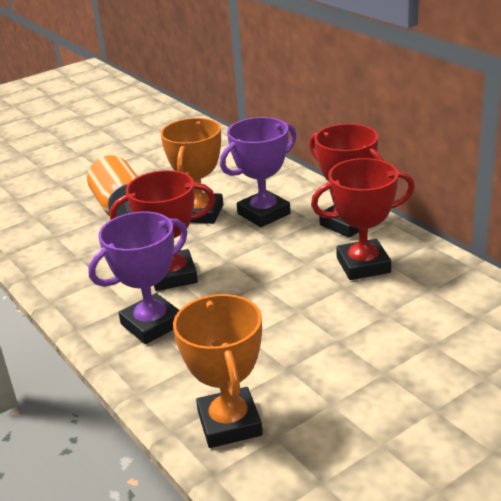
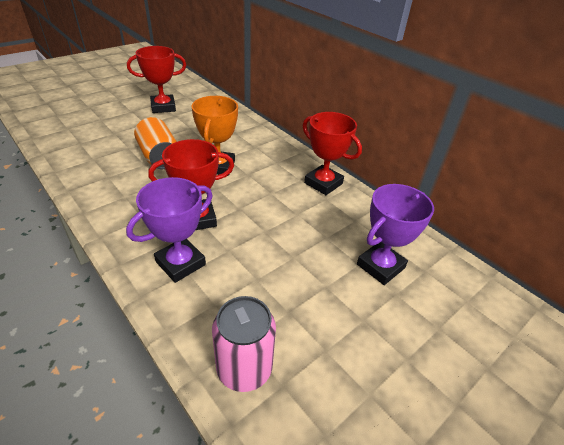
camera: 10 degrees left, 10 degrees up
orange trophy [173,294,263,448] -> pink can [212,296,276,392]
purple trophy [220,117,296,227] -> purple trophy moved to [357,184,434,285]
red trophy [311,158,415,280] -> red trophy moved to [127,46,186,113]

